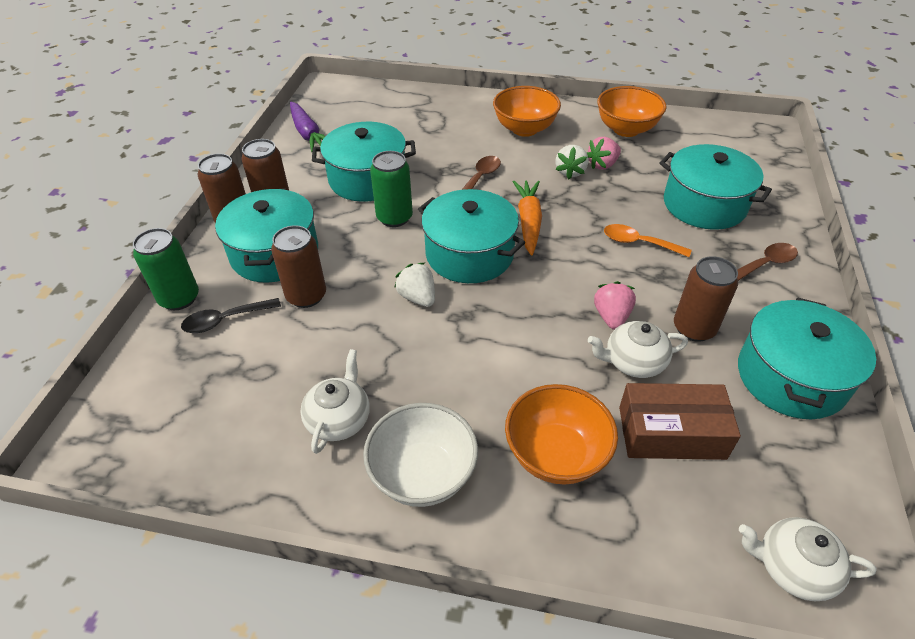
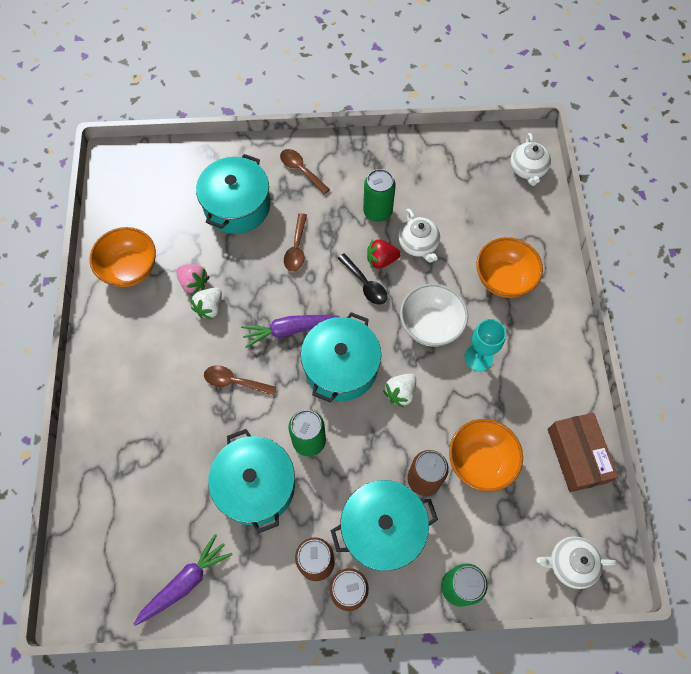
camera: 105 degrees left, 20 degrees up
black spoon [181,298,281,333] -> black spoon moved to [337,253,387,305]
white teapot [301,349,370,454] -> white teapot moved to [536,537,616,589]
white bowl [363,403,478,507] -> white bowl moved to [400,284,468,347]
orange bowl [493,86,561,137] -> orange bowl moved to [449,419,523,492]
orange carrot [513,181,542,255] -> purple carrot [241,315,340,348]
white strawberry [555,145,588,179] -> white strawberry turned 120 degrees clockwise [190,288,222,320]
pink strawberry [594,281,636,330] -> red strawberry [367,240,401,269]
orange spoon [604,224,691,257] -> brown spoon [284,213,307,272]
brown box [619,383,741,460] -> brown box moved to [548,413,618,492]
brown can [674,256,738,342] -> green can [363,169,396,222]
turquoise pot [738,298,876,419] -> none
none -> turquoise goblet [465,319,506,371]

